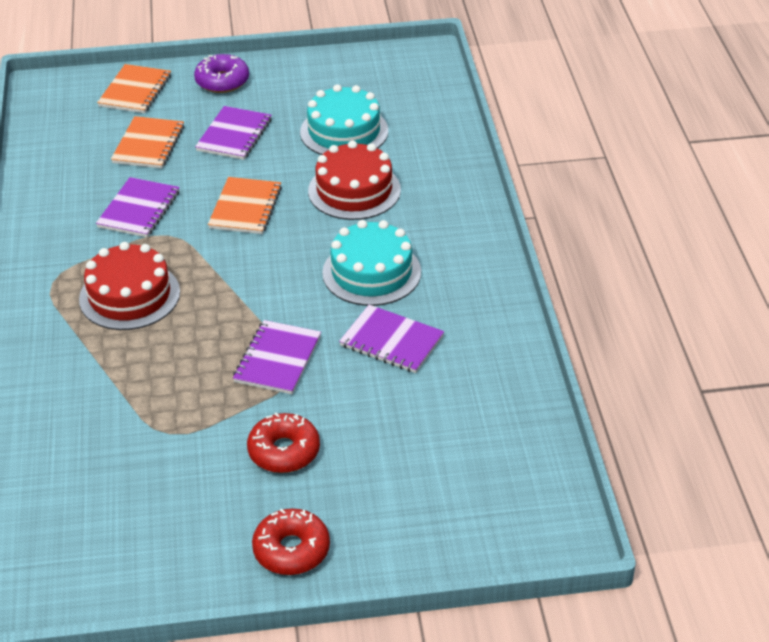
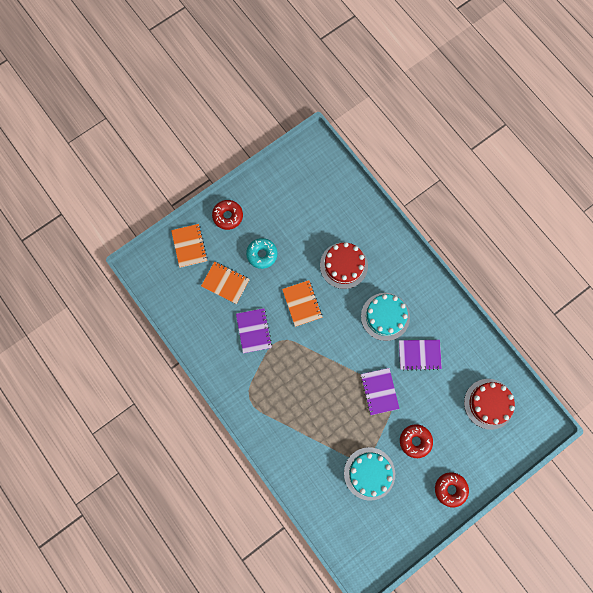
camera: 30 degrees left, 35 degrees up
red cake [79,242,180,330] -> red cake moved to [464,379,515,430]
orange notebook [111,116,184,169] -> orange notebook turned 45 degrees counterclockwise [201,262,250,304]
purple donut [194,54,249,93] -> red donut [212,200,243,230]
purple notebook [195,106,272,160] -> turquoise donut [246,238,277,269]
turquoise cake [300,84,388,155] -> turquoise cake moved to [344,447,395,501]

